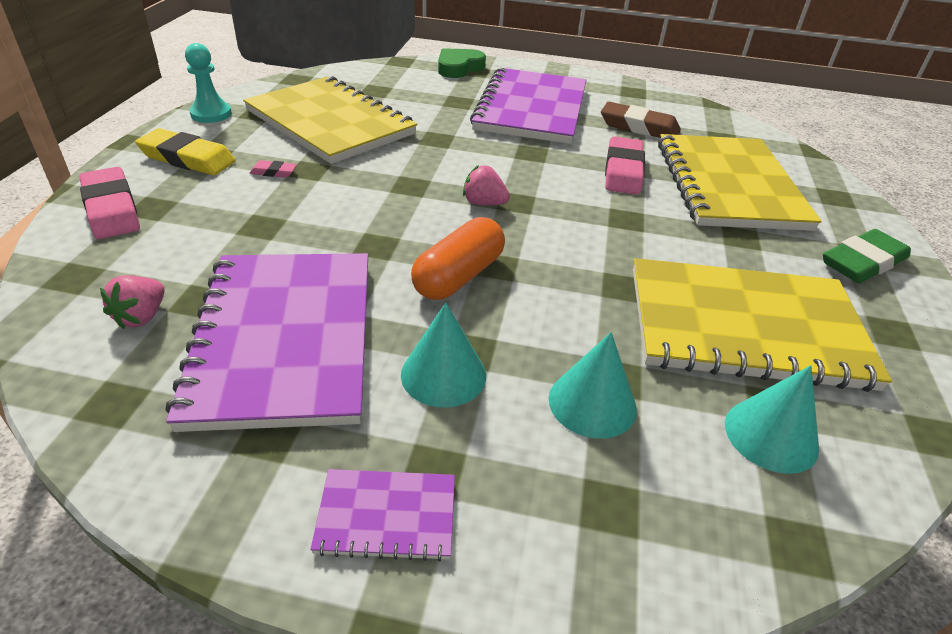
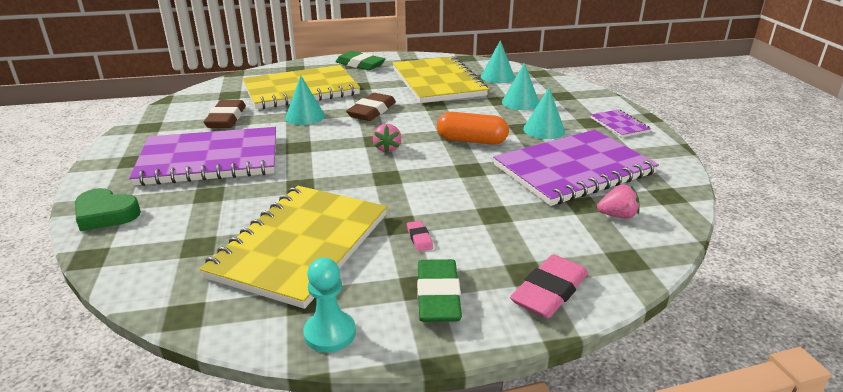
camera: 110 degrees left, 10 degrees down
yellow eraser [135,128,236,175] -> green eraser [417,259,462,322]
pink eraser [605,136,645,195] -> turquoise cone [285,75,325,125]
none -> brown eraser [346,93,396,121]

